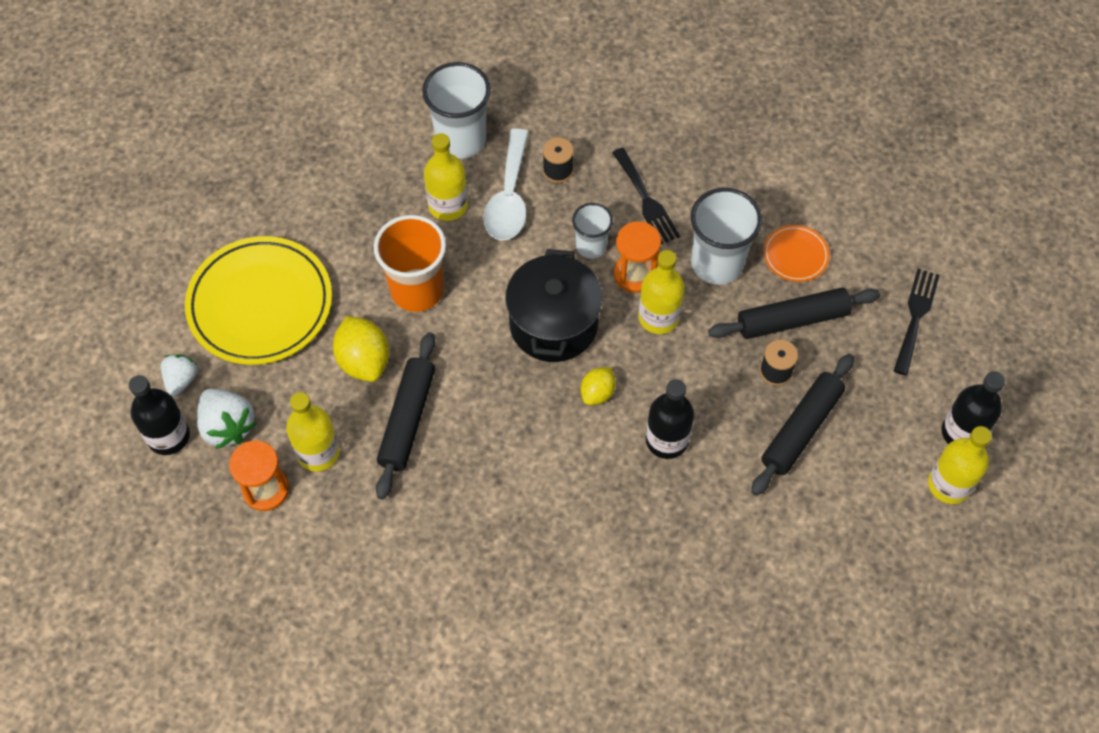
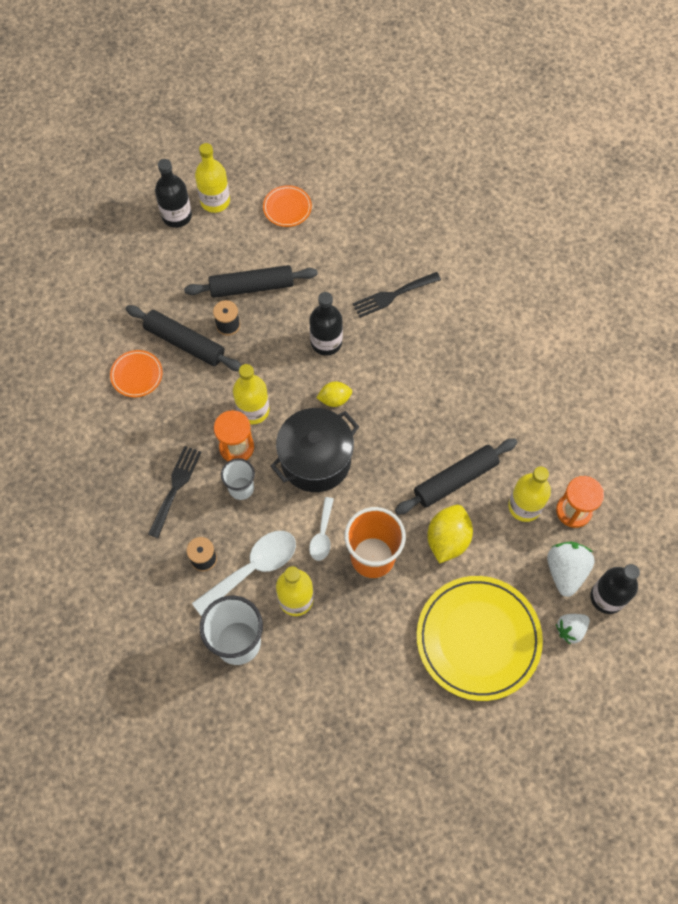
camera: 135 degrees left, 5 degrees up
white cup [691,188,762,285] -> none
black fork [894,269,940,375] -> black fork moved to [353,272,441,318]
none -> orange plate [263,185,312,227]
none -> white spoon [309,497,334,561]

